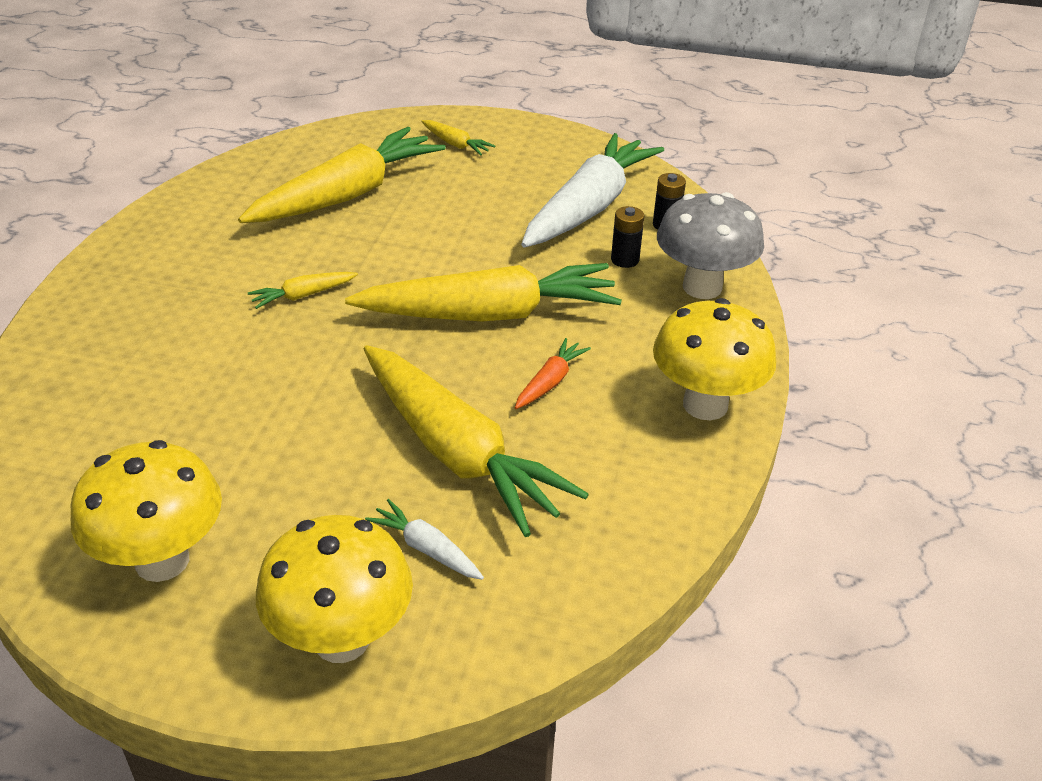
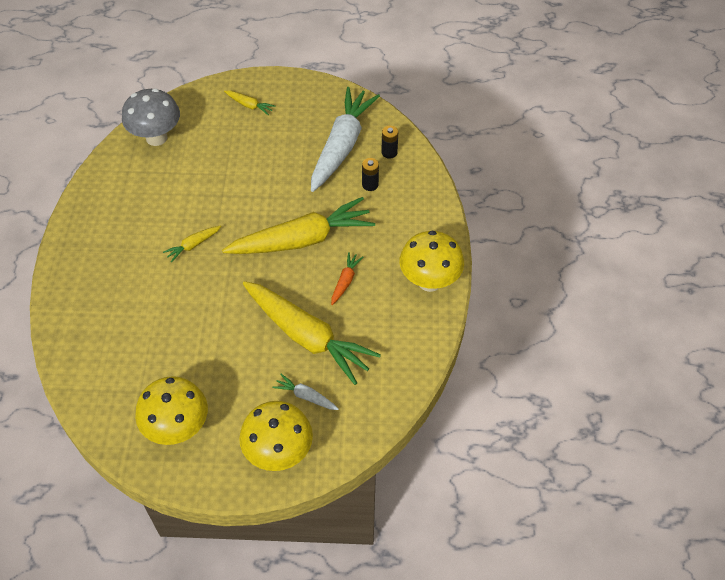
camera: 10 degrees left, 15 degrees up
yellow carrot [238,127,446,223] -> none
grey mushroom [657,192,764,299] -> grey mushroom moved to [122,88,180,146]

